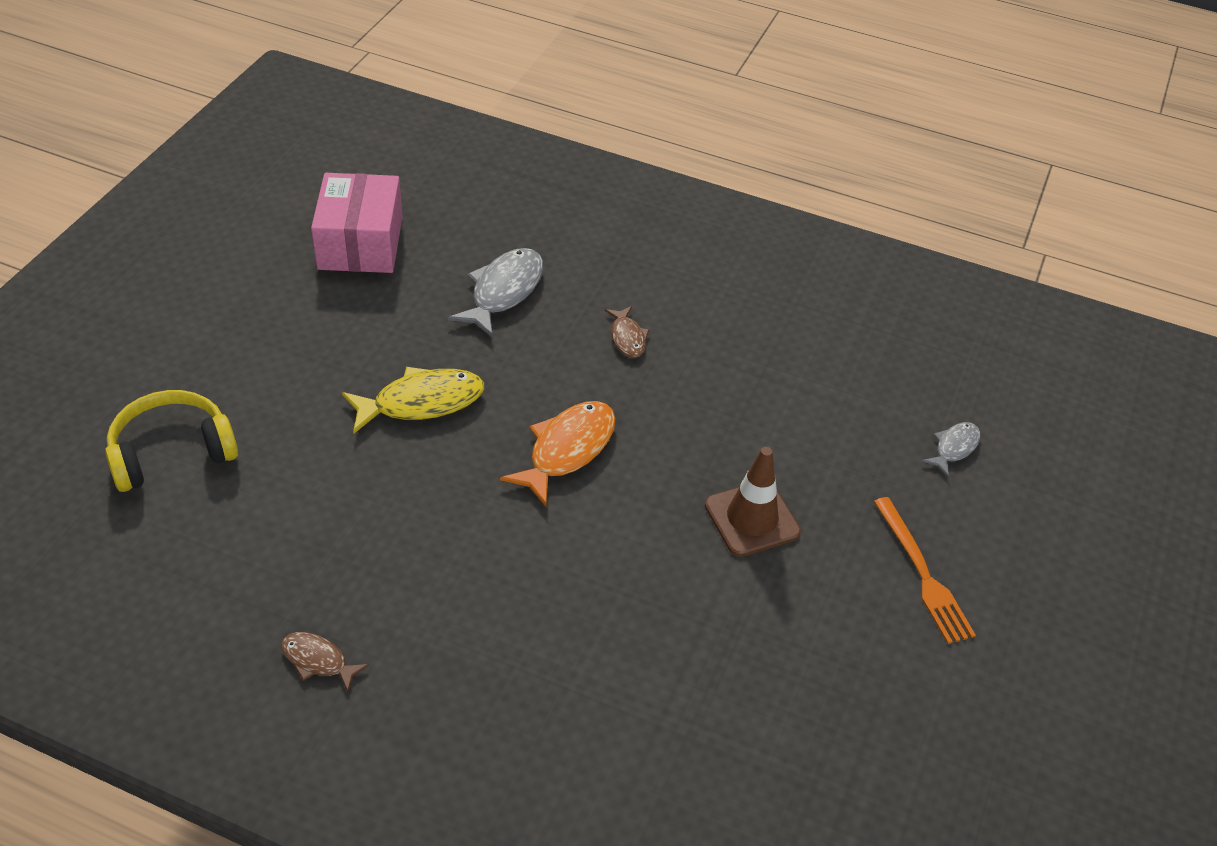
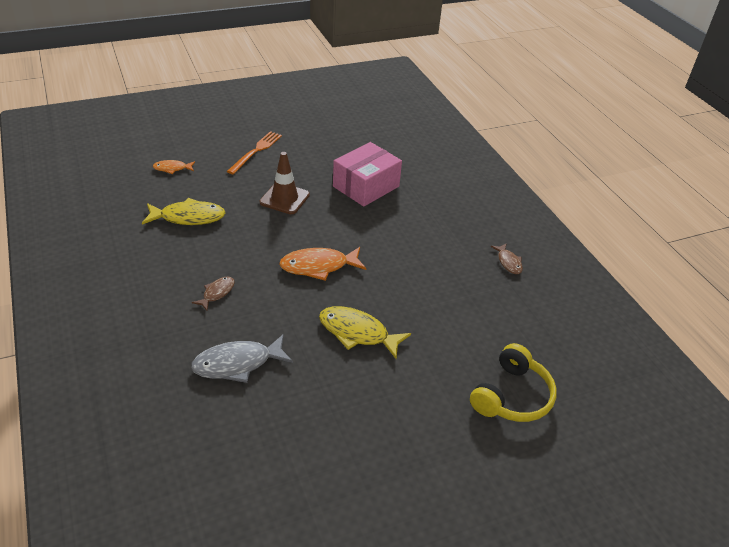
camera: 135 degrees left, 5 degrees down
yellow headphones [105,390,238,492] -> yellow headphones turned 75 degrees counterclockwise [470,343,557,422]
pink box [311,173,403,273] -> pink box moved to [333,142,402,207]
grey fish [922,422,980,477] -> orange fish [153,160,195,174]
none -> yellow fish [142,198,225,225]

